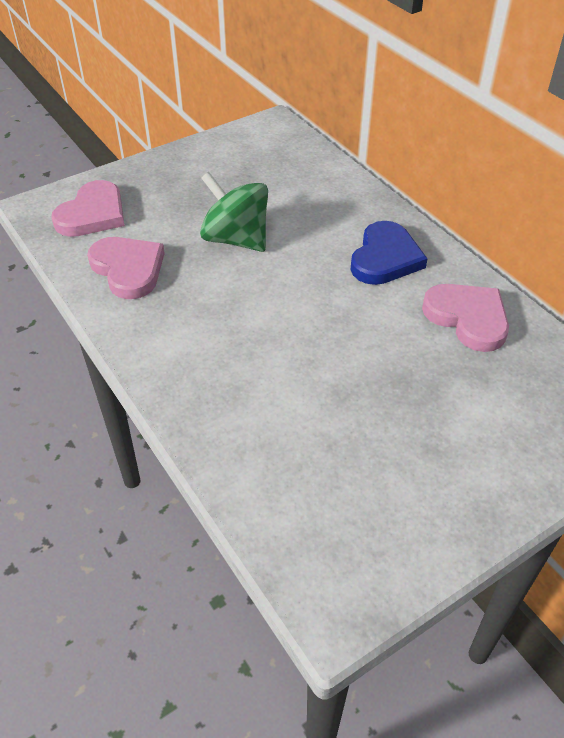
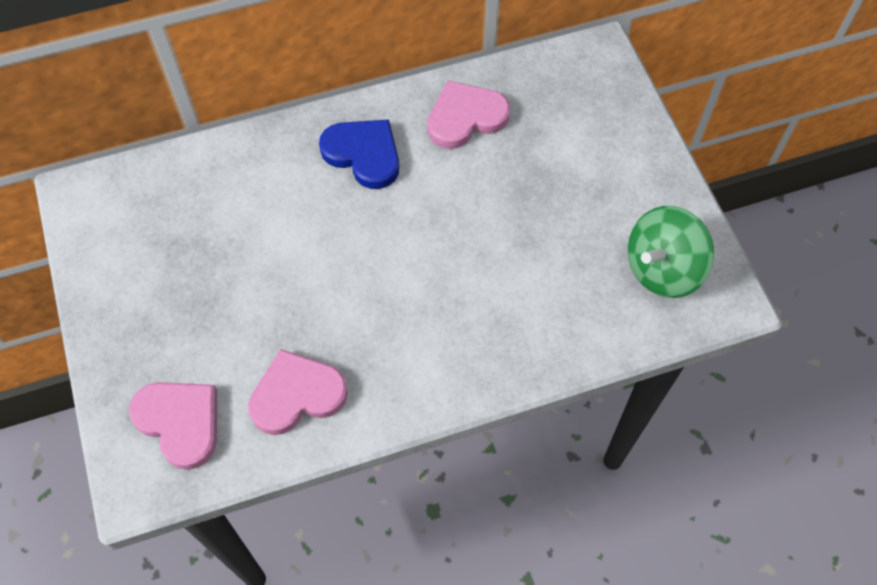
camera: 75 degrees left, 15 degrees up
green spinning top [200,172,268,252] -> green spinning top moved to [628,206,714,298]

